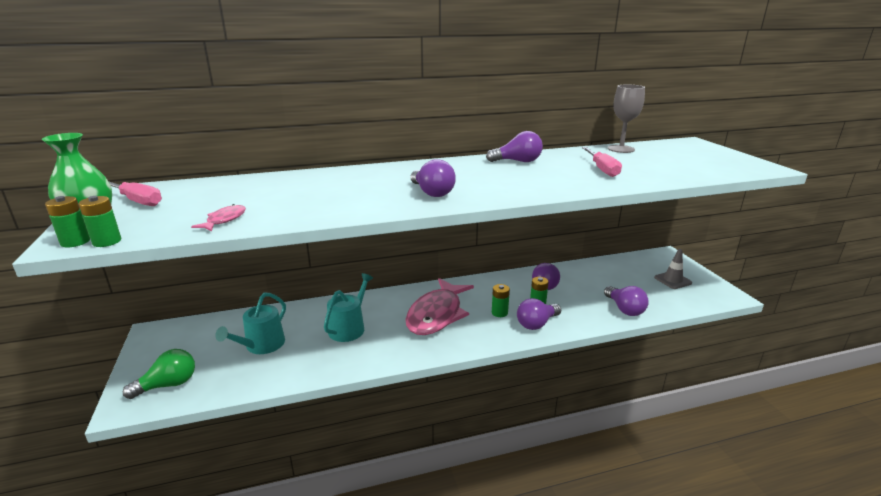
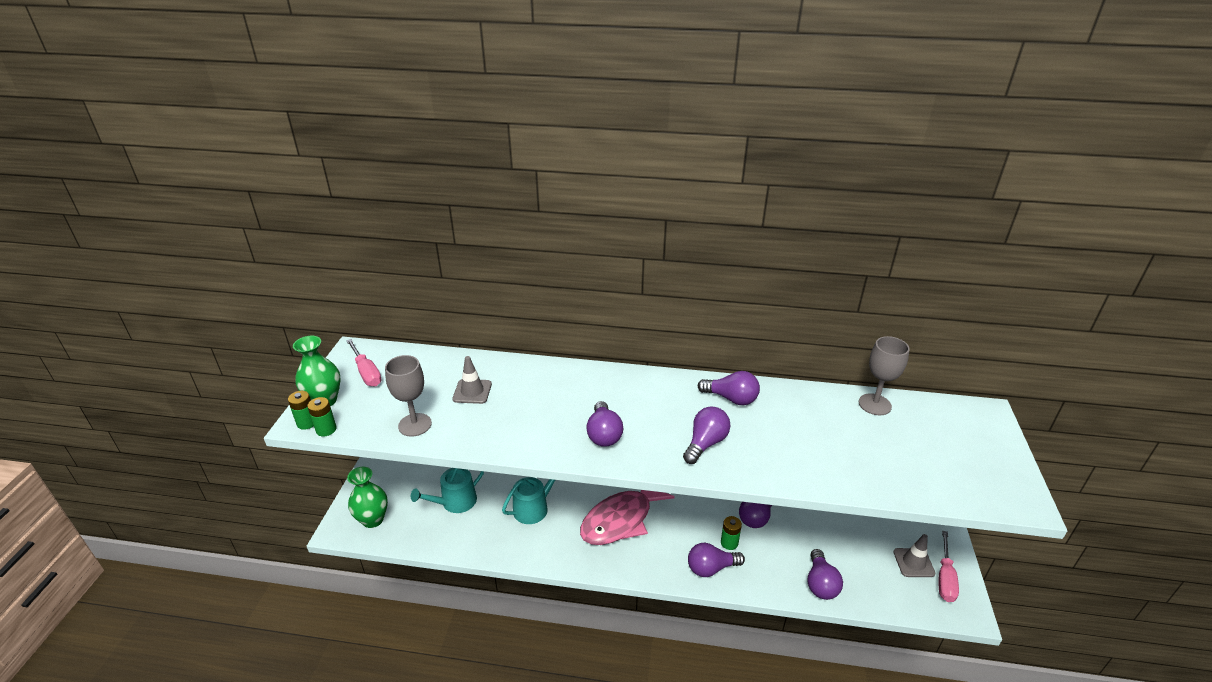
camera: 25 degrees right, 10 degrees up
green light bulb [123,349,195,399] -> green vase [347,467,388,528]
pink fish [191,204,246,231] -> grey goblet [385,355,432,436]
green battery [492,284,510,317] -> none
pink screwdriver [582,147,622,177] -> pink screwdriver moved to [939,531,959,602]
none -> grey traffic cone [452,356,492,404]
none -> purple light bulb [683,406,731,464]

